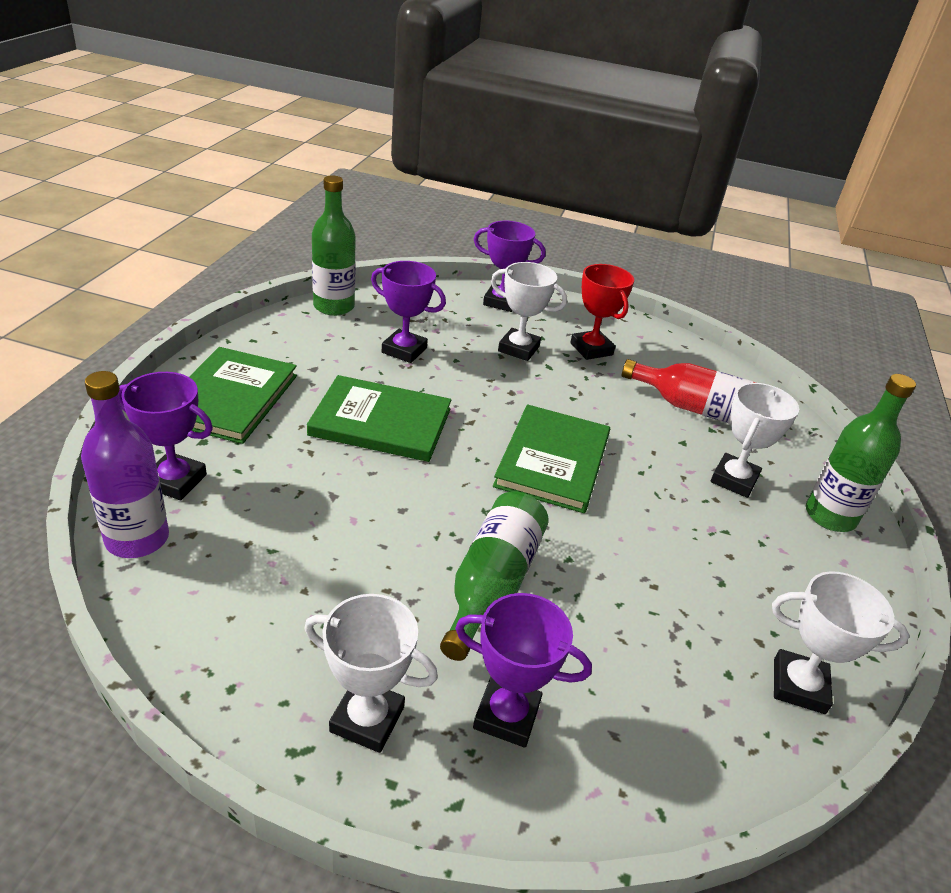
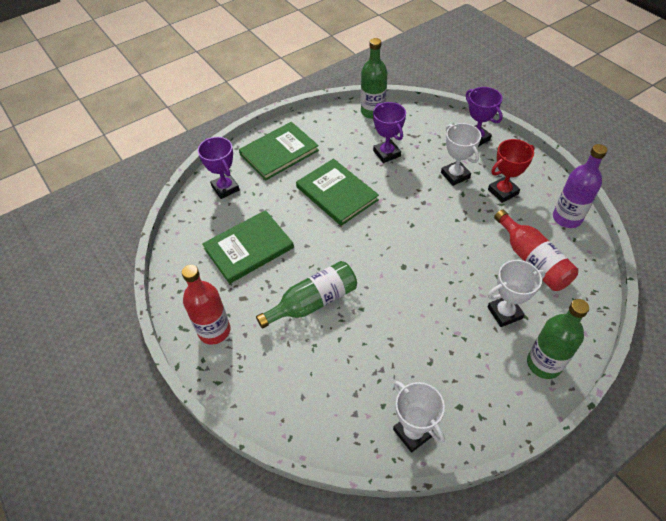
camera: 45 degrees right, 15 degrees up
purple bottle [81,371,169,558] -> purple bottle moved to [553,144,607,228]
white trophy [305,594,438,753] -> red bottle [182,265,230,345]
purple trophy [455,593,592,748] -> none
green book [493,404,610,513] -> green book moved to [202,210,294,284]
red trophy [570,264,634,360] -> red trophy turned 45 degrees clockwise [488,139,535,203]

